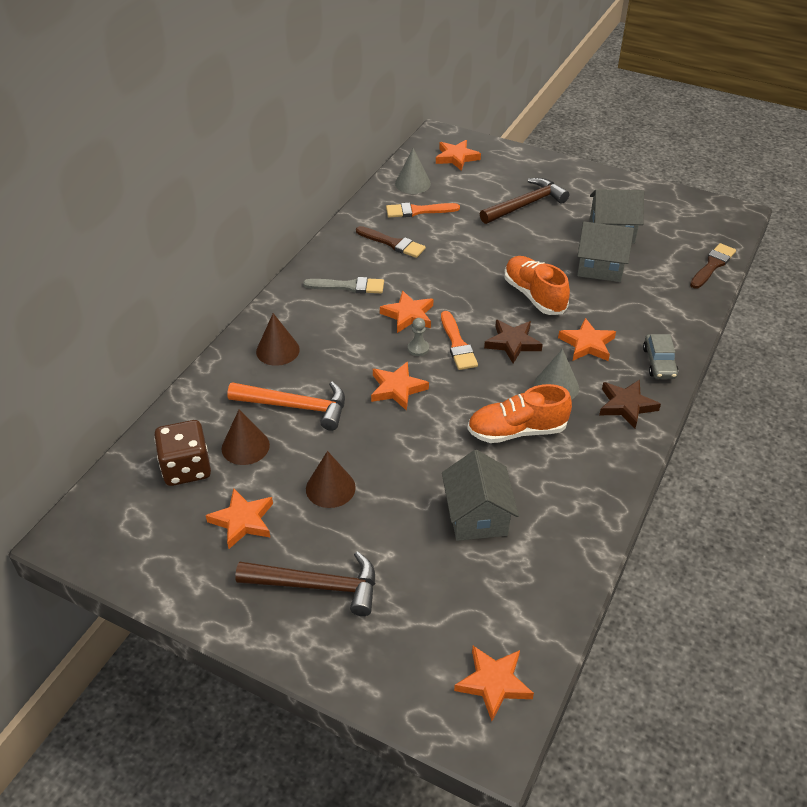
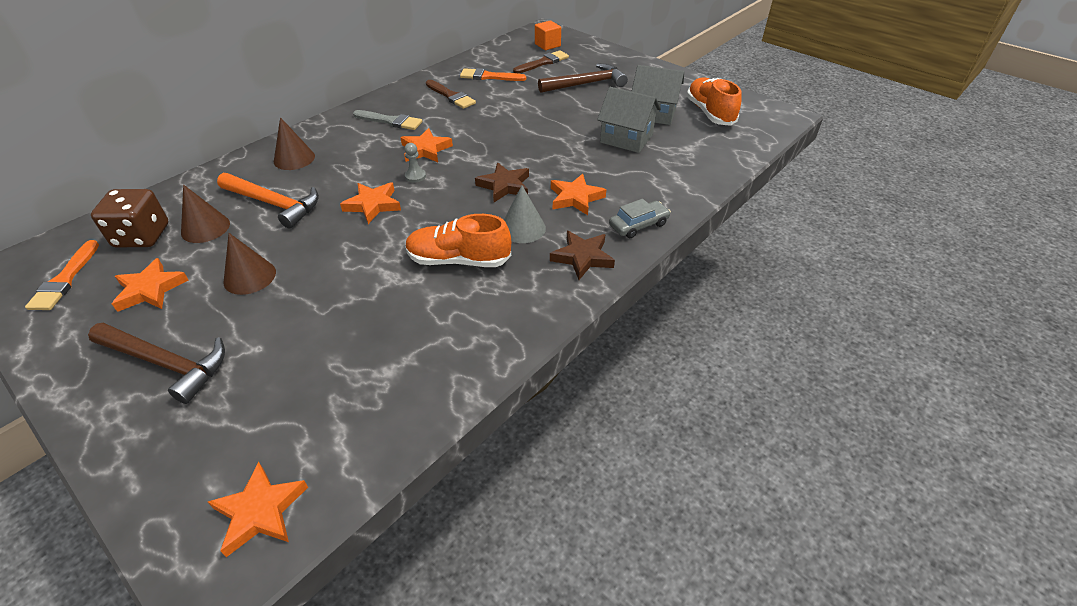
camera: 15 degrees right, 0 degrees up
grey cone [395,148,431,194] -> none
orange star [436,140,481,171] -> orange cube [535,20,561,50]
orange brush [441,311,478,370] -> orange brush moved to [25,240,99,310]
grey house [442,450,519,541] -> none
orange shoe [504,256,570,315] -> orange shoe moved to [687,77,742,126]
grey car [643,334,678,379] -> grey car turned 135 degrees counterclockwise [609,199,671,238]
brown brush [690,243,736,289] -> brown brush moved to [513,50,569,73]

